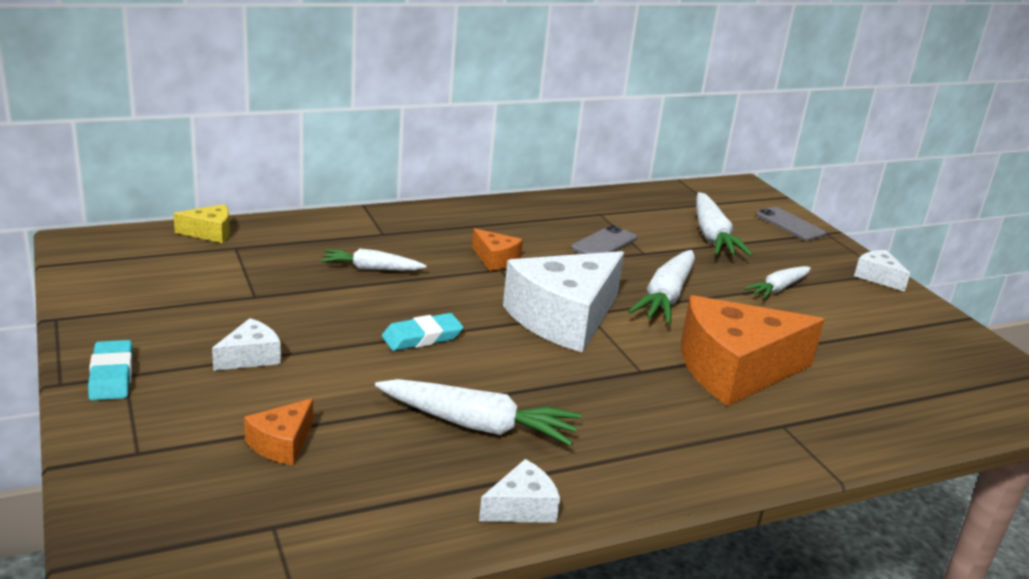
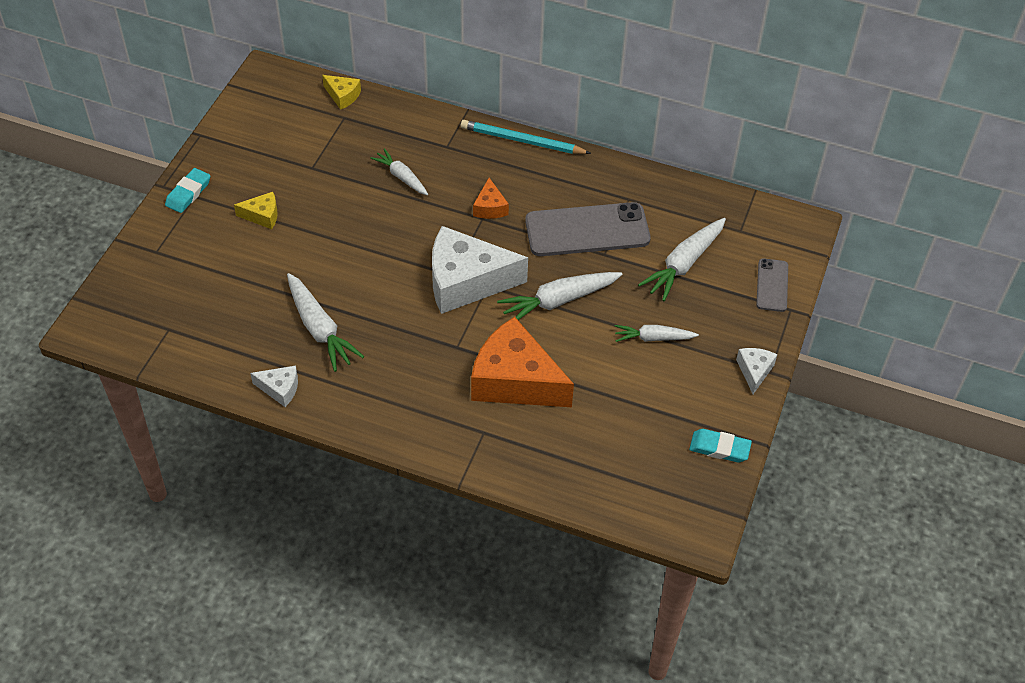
camera: 45 degrees right, 25 degrees up
white cheese [212,318,281,371] -> yellow cheese [234,192,278,229]
orange cheese [244,398,313,465] -> none
turquoise eraser [382,313,463,351] -> turquoise eraser moved to [689,429,752,463]
grey phone [571,225,637,254] -> grey phone [525,202,650,256], size x1.92
none -> turquoise pencil [461,120,591,154]

